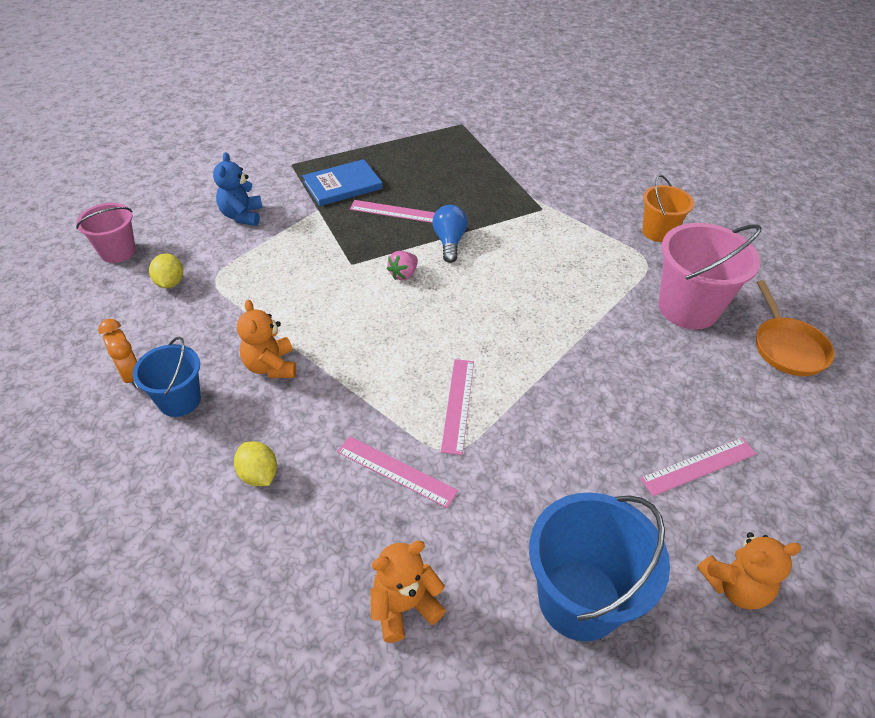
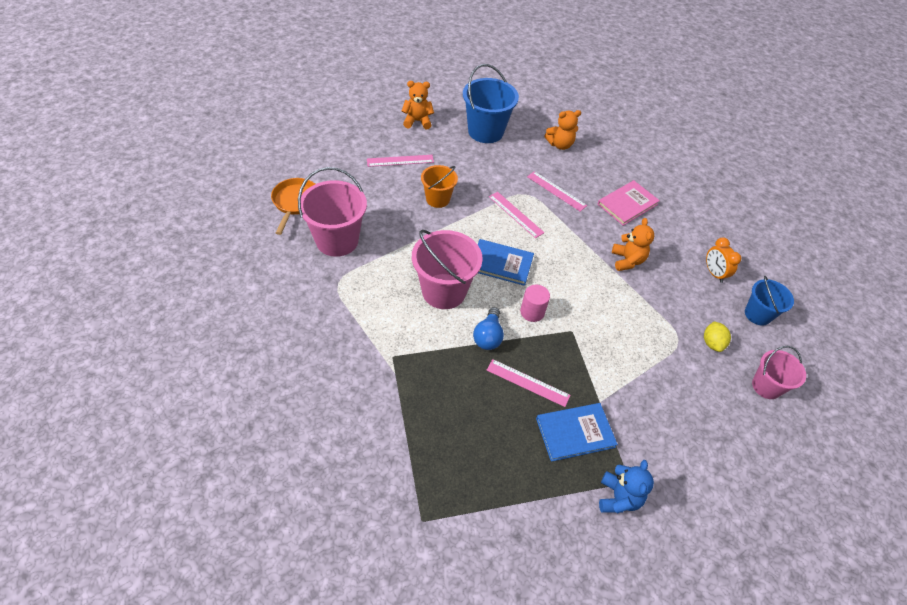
camera: 170 degrees left, 5 degrees up
blue bucket [133,337,201,417] -> blue bucket moved to [745,276,794,326]
blue teddy bear [213,152,263,226] -> blue teddy bear moved to [599,460,654,514]
yellow lemon [234,441,277,486] -> pink book [598,180,660,226]
pink strawberry [387,251,418,280] -> pink cylinder [520,285,550,322]
pink ruler [441,359,474,455] -> pink ruler turned 60 degrees counterclockwise [489,192,545,238]
orange bucket [642,175,694,242] -> orange bucket moved to [421,165,458,208]
none -> pink bucket [412,230,483,309]
none -> blue book [478,239,534,286]

